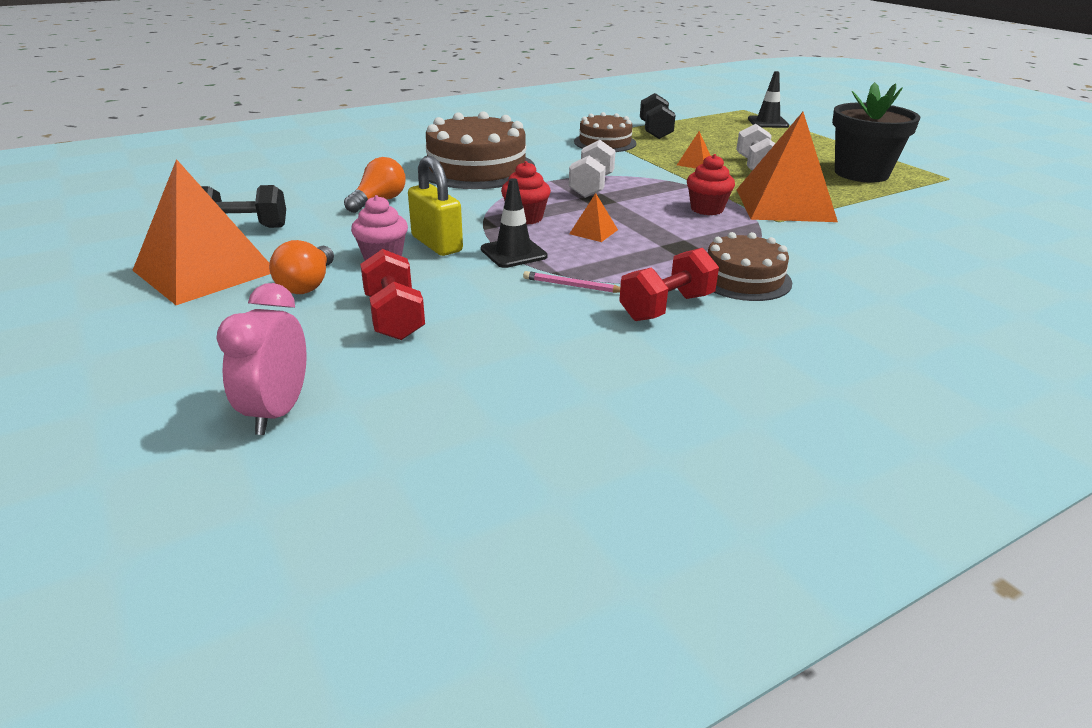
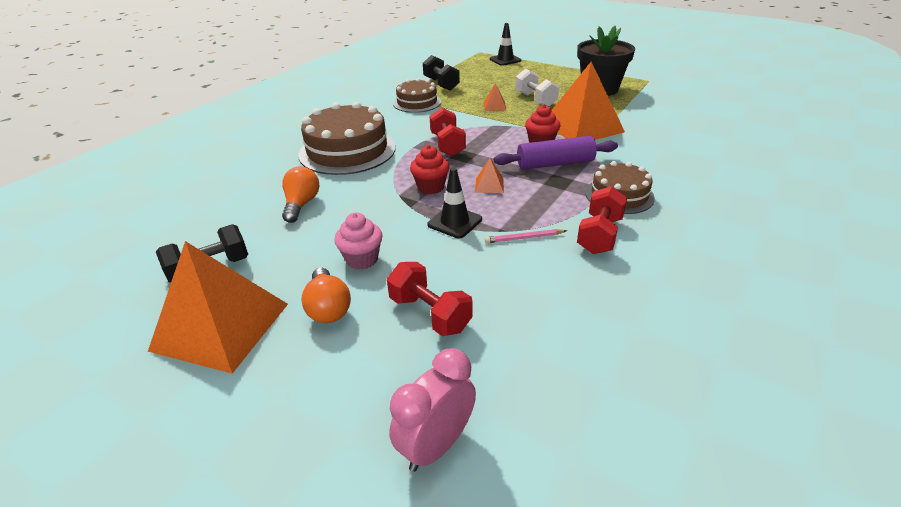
camera: 25 degrees left, 5 degrees up
pink clock [216,283,307,435] -> pink clock turned 60 degrees clockwise [389,348,476,472]
yellow padlock [408,156,463,256] -> none
white dumbbell [569,140,616,198] -> red dumbbell [429,107,466,156]
none -> purple rolling pin [494,136,618,170]

